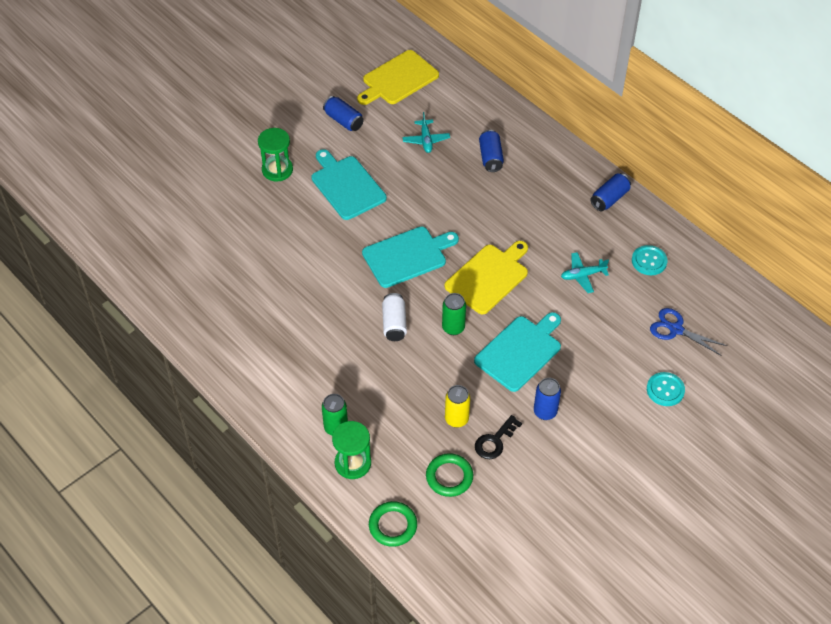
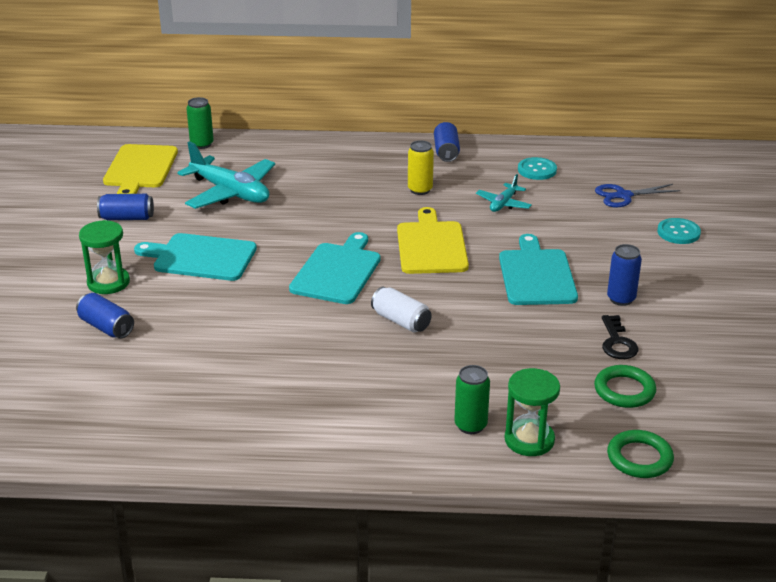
camera: 45 degrees left, 20 degrees down
turquoise plane [402,112,450,153] -> turquoise plane [177,141,275,209], size x1.96
green can [442,293,466,335] -> green can moved to [186,97,214,149]
yellow can [445,385,470,428] -> yellow can moved to [408,140,434,195]
blue can [479,130,504,172] -> blue can moved to [76,293,134,339]

